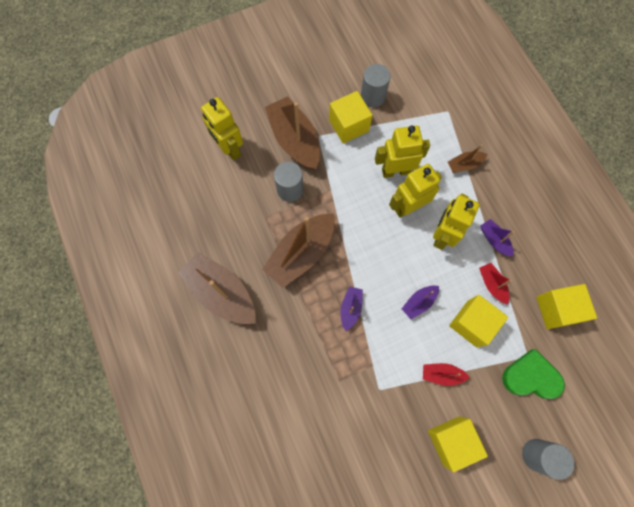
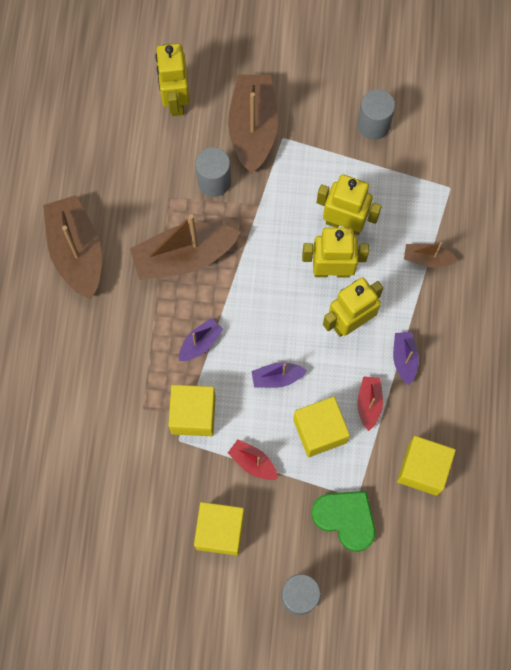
camera: 30 degrees right, 0 degrees up
yellow cube [329,91,373,143] -> yellow cube moved to [169,385,216,436]

